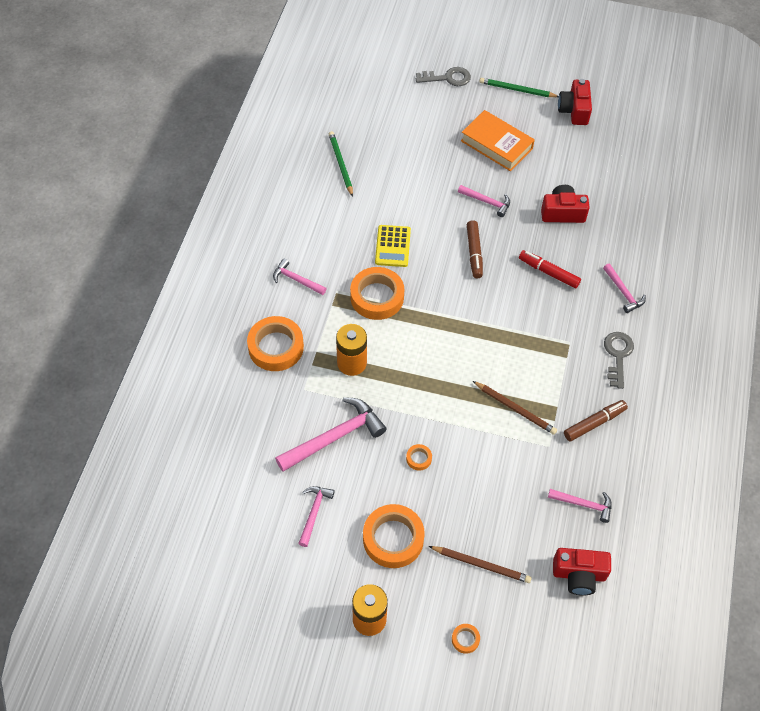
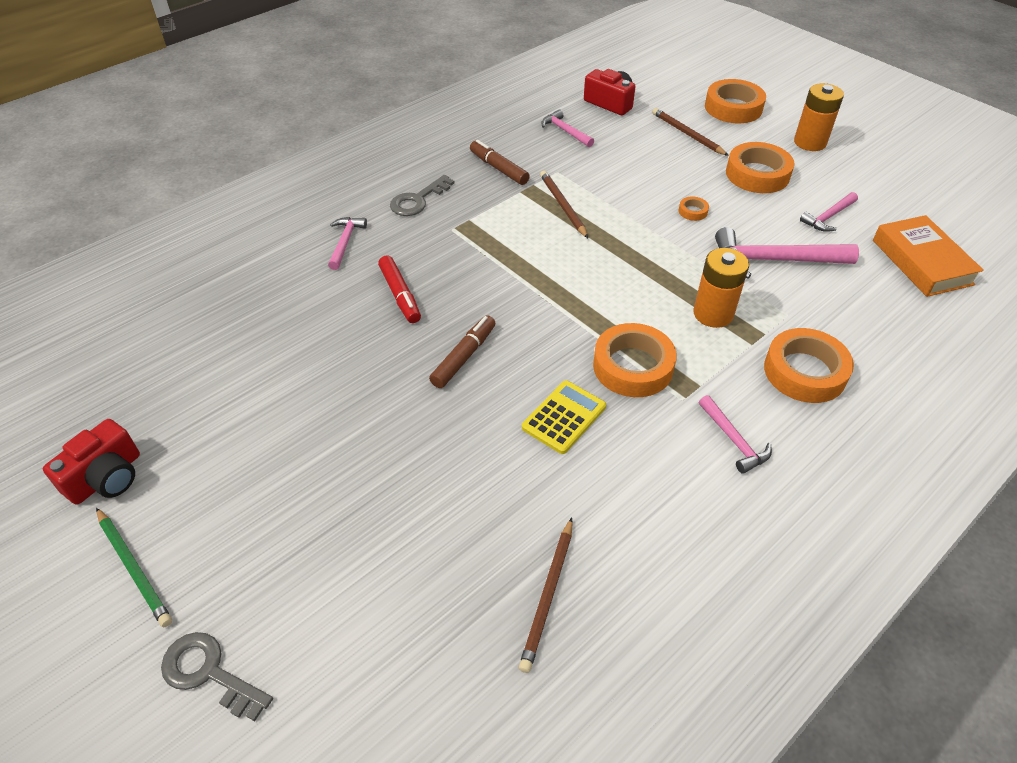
camera: 145 degrees left, 10 degrees down
green pencil [329,131,353,197] -> brown pencil [519,518,573,673]
orange tape [452,624,480,654] -> orange tape [705,79,766,123], size x2.29
pink hammer [458,185,510,217] -> none
orange book [461,110,535,171] -> orange book moved to [873,215,984,297]
red camera [541,185,590,223] -> none
brown marker [564,400,628,441] -> brown marker turned 45 degrees clockwise [470,140,530,185]

